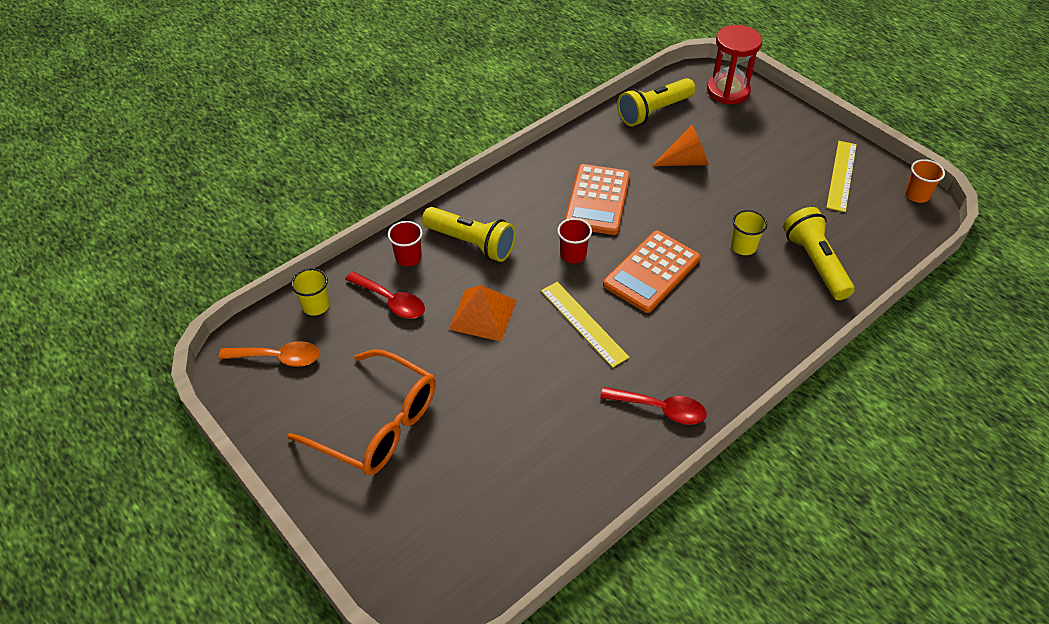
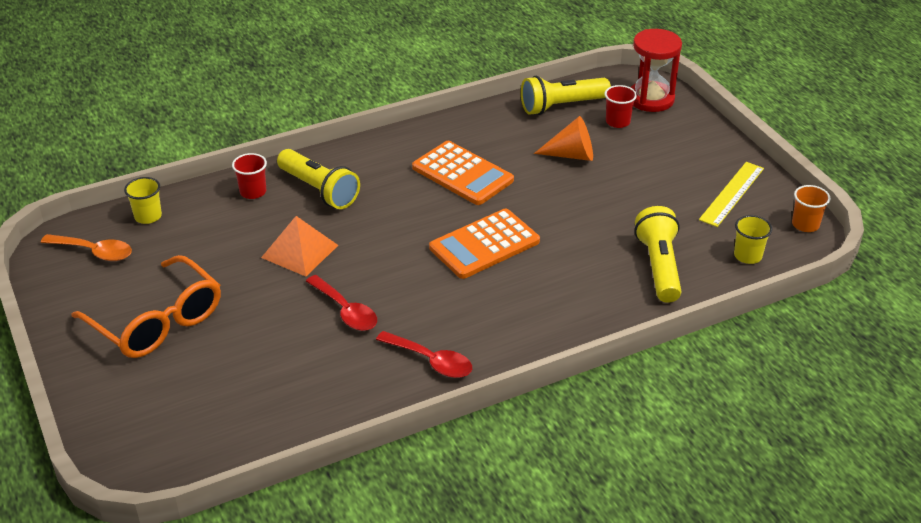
camera: 15 degrees right, 10 degrees down
red spoon [345,272,425,319] -> red spoon moved to [306,275,377,331]
yellow ruler [541,282,629,368] -> none
red cup [557,218,592,264] -> red cup moved to [605,85,637,128]
orange calculator [565,164,630,235] -> orange calculator turned 75 degrees counterclockwise [412,141,514,205]
yellow cup [731,210,767,255] -> yellow cup moved to [734,215,772,264]

